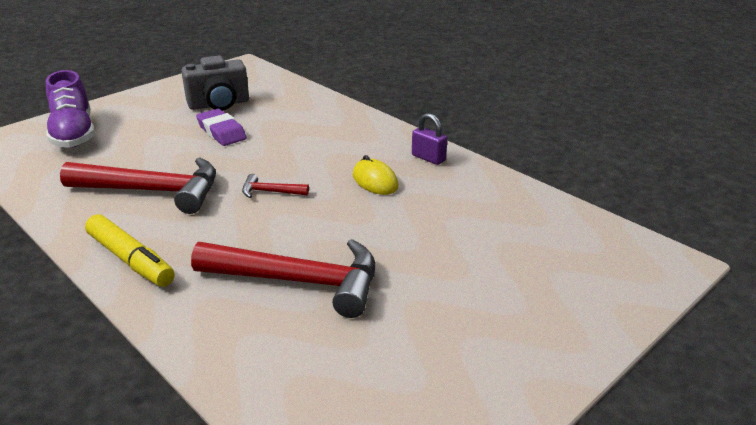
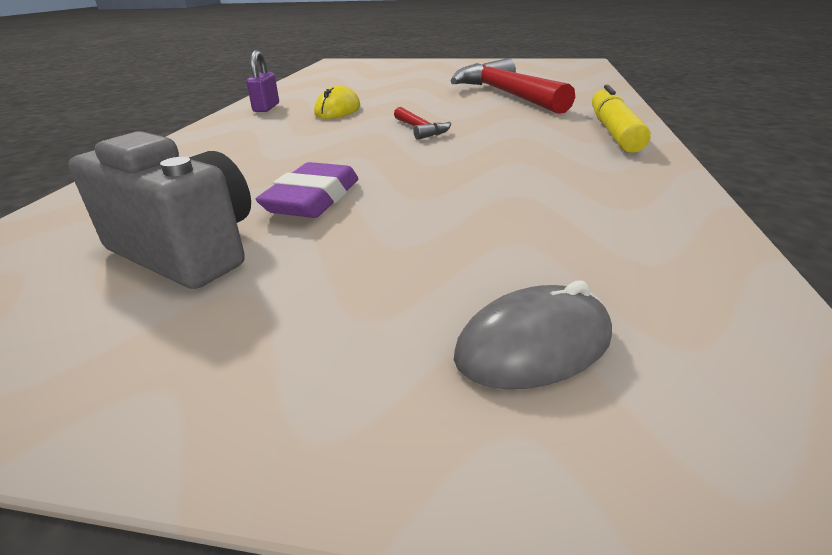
camera: 125 degrees left, 0 degrees up
purple shoe [46,70,95,148] -> grey mouse [454,280,612,389]
red hammer [60,157,216,214] -> none

